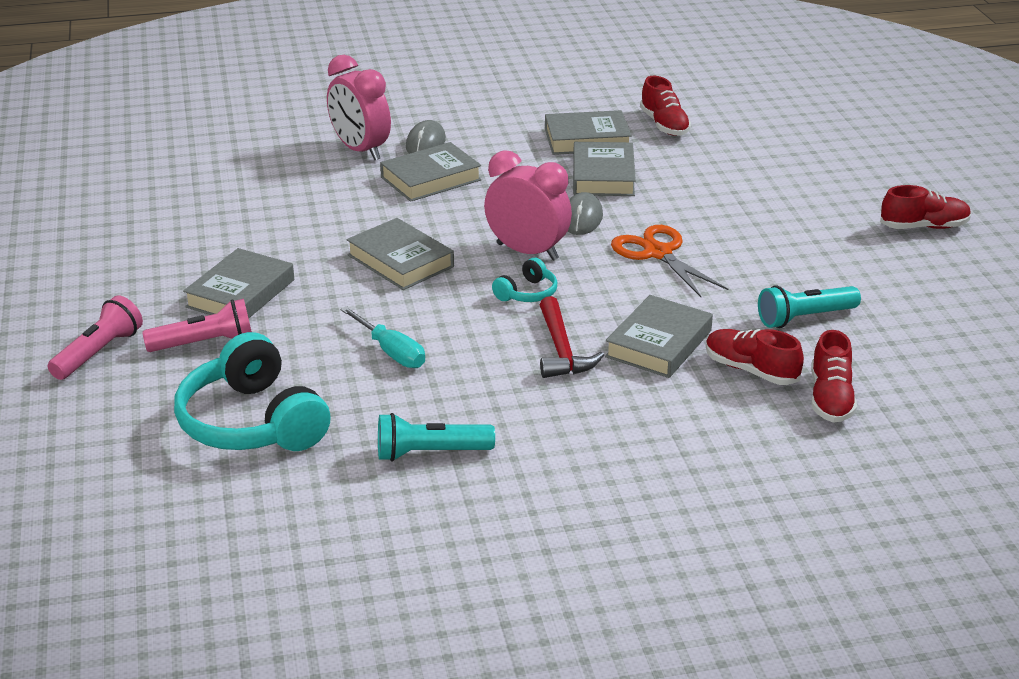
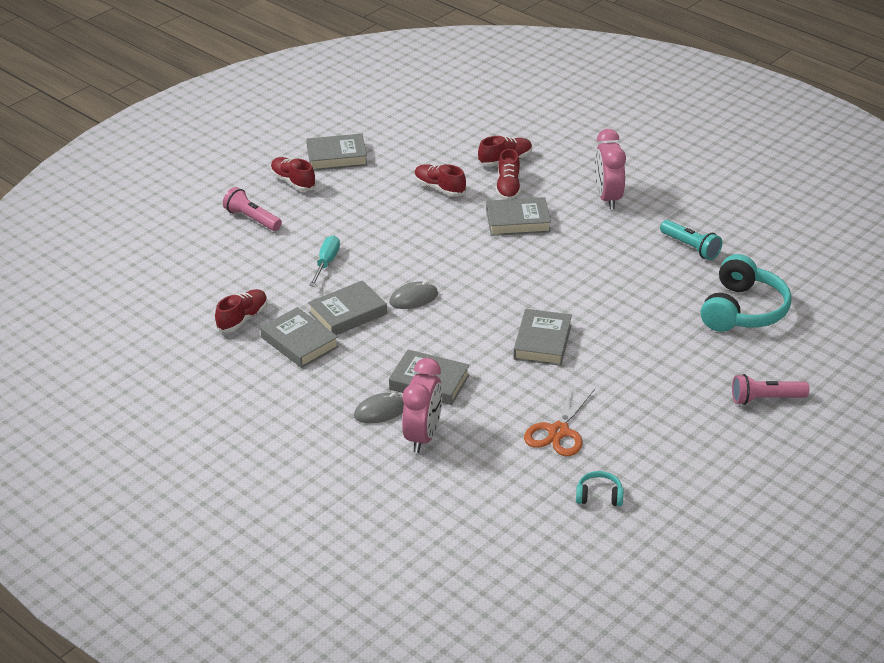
camera: 125 degrees left, 5 degrees up
pink flashlight [142,299,252,352] -> pink flashlight moved to [223,187,282,231]
grey book [183,248,294,318] -> grey book moved to [307,134,367,170]
turquoise screwdriver [340,306,425,368] -> turquoise screwdriver moved to [309,235,340,286]
pink clock [484,150,572,261] -> pink clock moved to [595,129,626,210]
turquoise headphones [492,258,557,302] -> turquoise headphones moved to [576,471,624,506]
red hammer [540,296,604,378] -> none
orange scissors [611,225,728,297] -> orange scissors moved to [524,385,595,456]
turquoise flashlight [758,285,861,328] -> red shoe [415,164,466,197]

